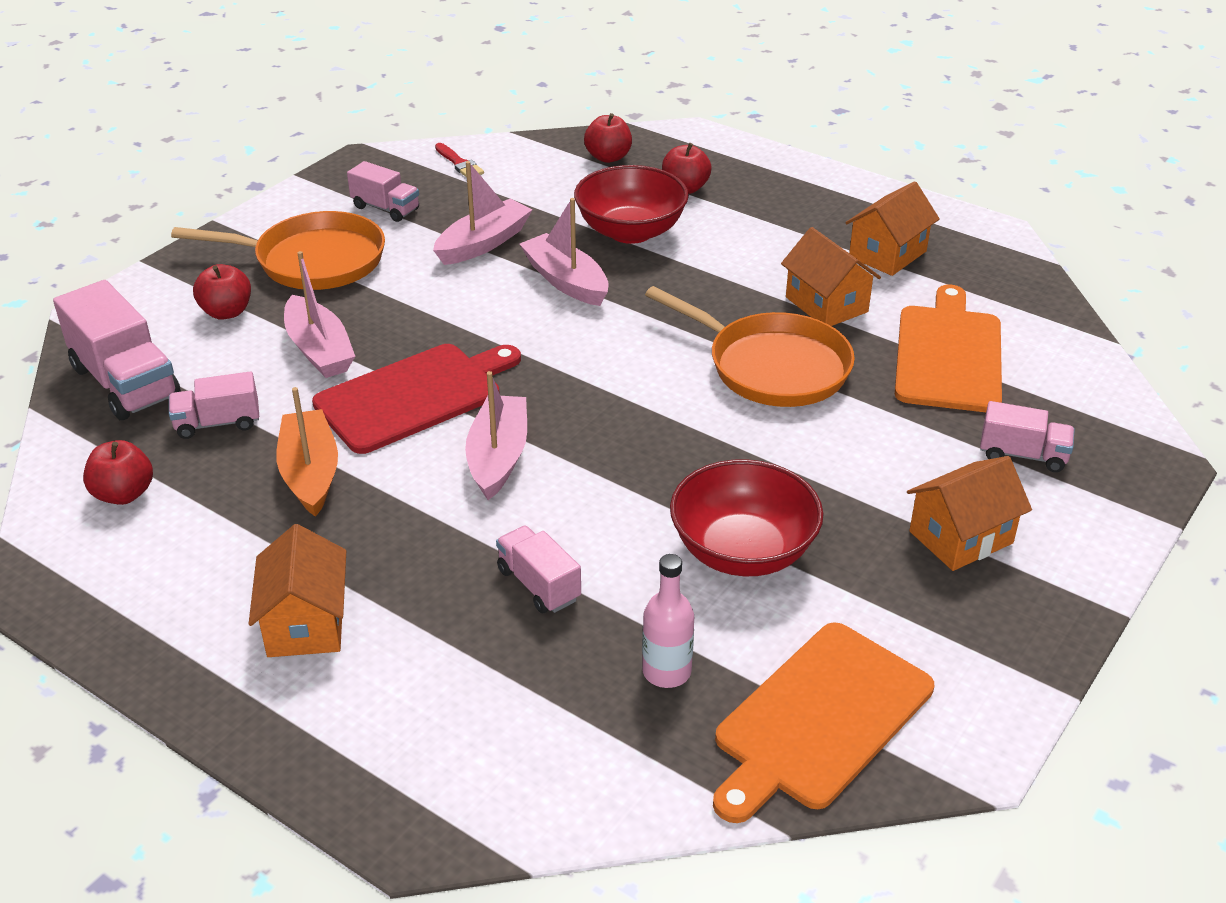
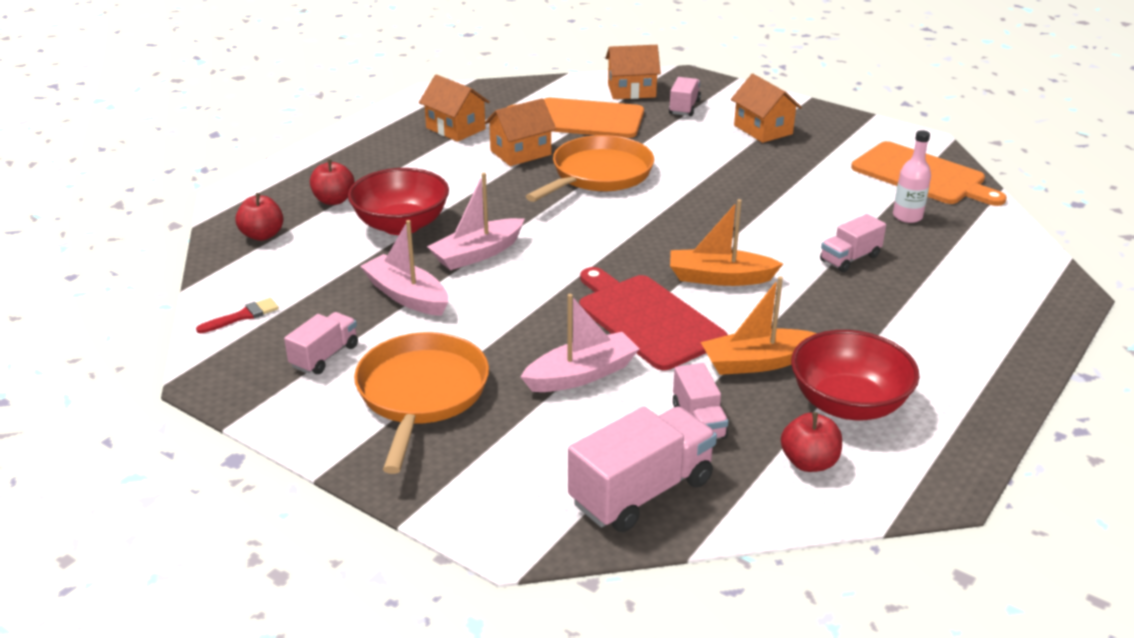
camera: 90 degrees left, 5 degrees down
red apple [193,264,251,320] -> none
orange house [249,524,346,657] -> orange house moved to [605,45,661,99]
pink boat [465,371,527,500] -> orange boat [670,199,783,286]
red bowl [670,459,823,576] -> red bowl moved to [791,330,920,420]

